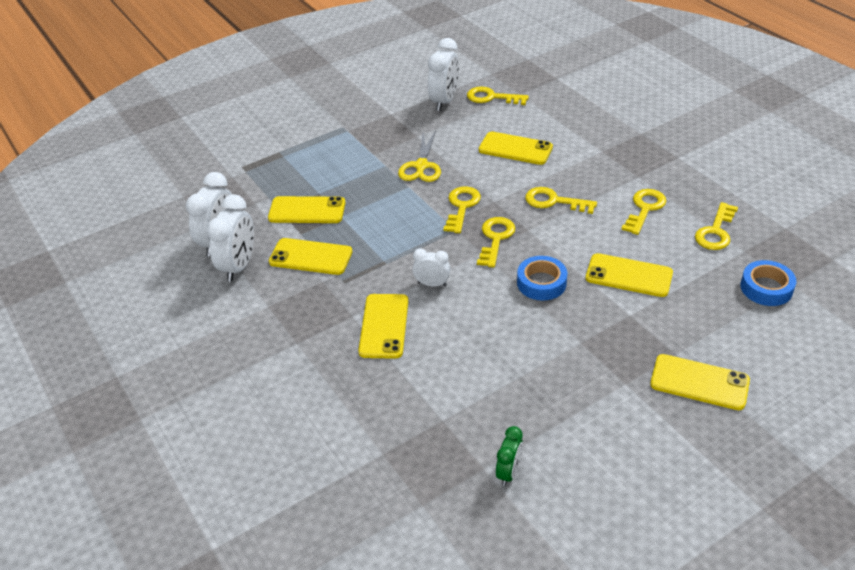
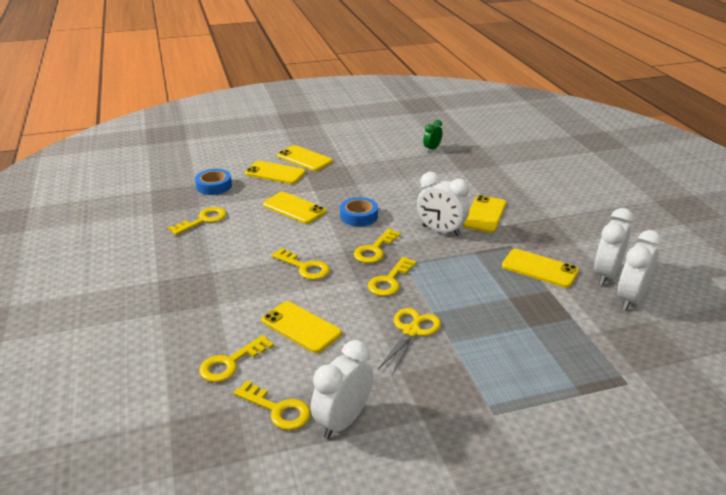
camera: 165 degrees left, 10 degrees down
yellow phone [268,196,345,223] -> yellow phone moved to [245,161,306,184]
white clock [412,248,450,287] -> white clock [417,172,470,236], size x1.75
yellow key [621,189,667,235] -> yellow key moved to [199,335,274,382]

